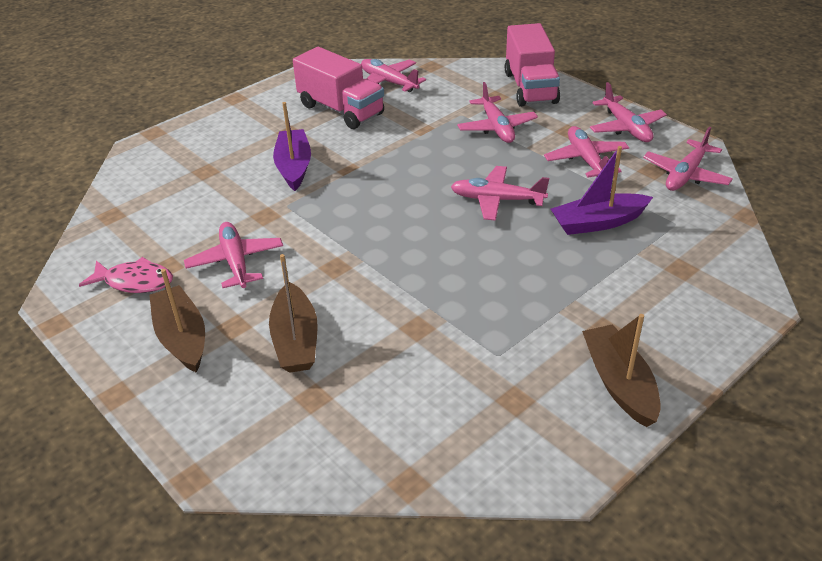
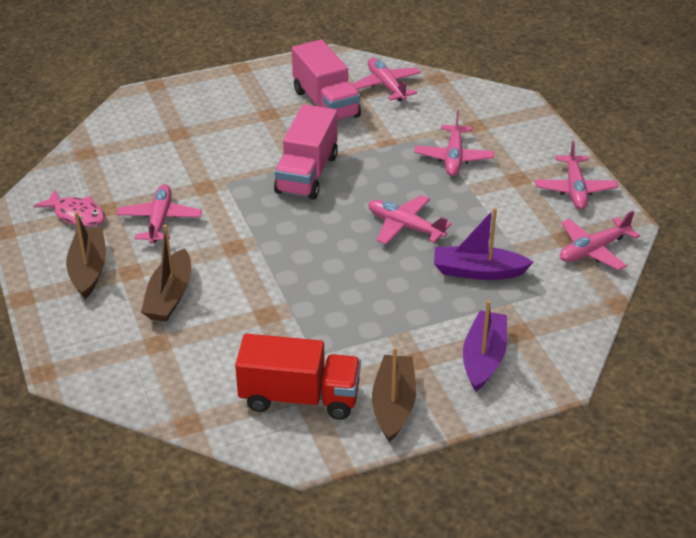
camera: 20 degrees right, 0 degrees up
purple boat [273,102,311,191] -> purple boat moved to [463,300,507,392]
pink truck [505,23,560,107] -> pink truck moved to [274,104,338,200]
pink plane [544,126,629,178] -> none
none -> red truck [235,334,361,420]

